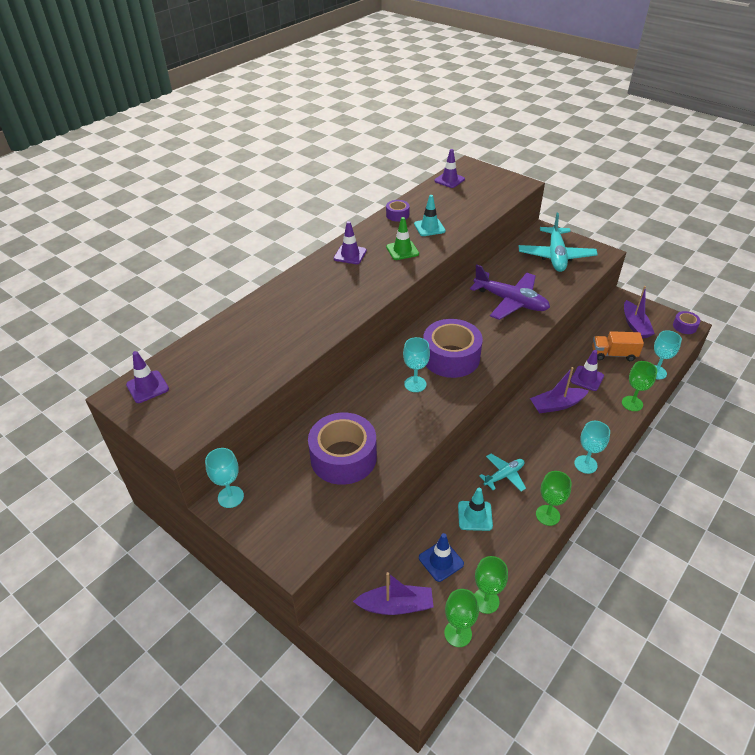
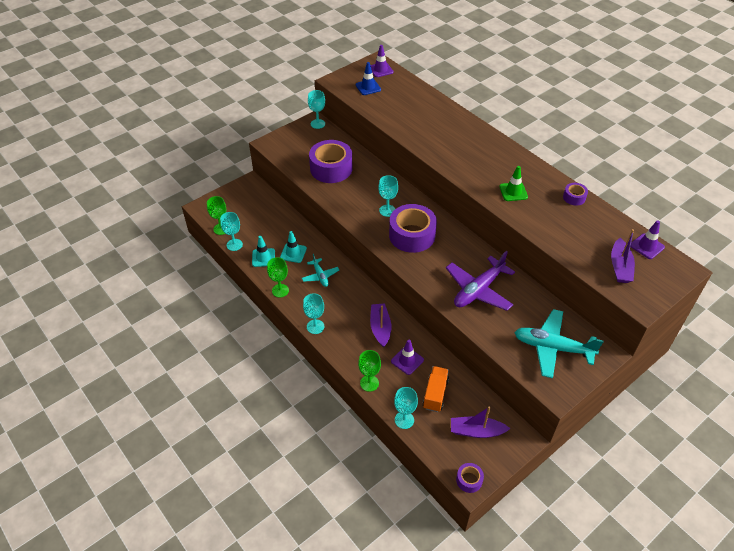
camera: 100 degrees right, 5 degrees up
purple traffic cone [334,221,367,264] -> none
purple boat [353,572,434,615] -> purple boat moved to [611,229,635,283]
turquoise traffic cone [414,195,446,236] -> turquoise traffic cone moved to [252,236,275,267]
blue traffic cone [419,533,464,582] -> blue traffic cone moved to [355,62,381,95]
green goblet [475,556,508,614] -> turquoise goblet [220,212,243,251]

